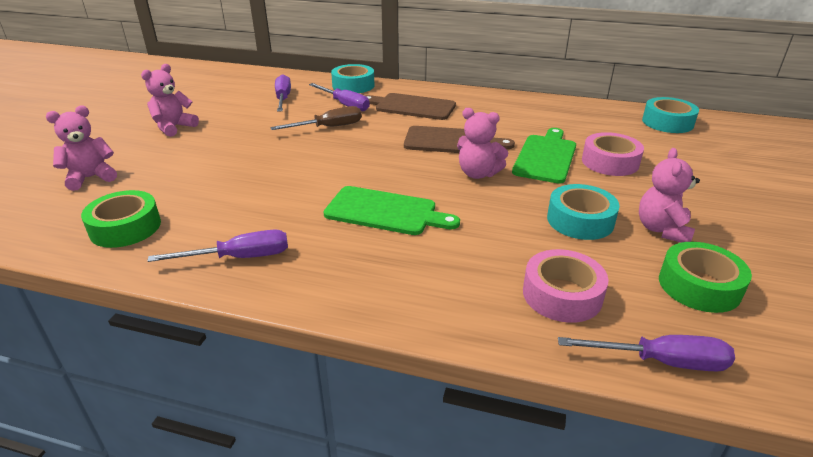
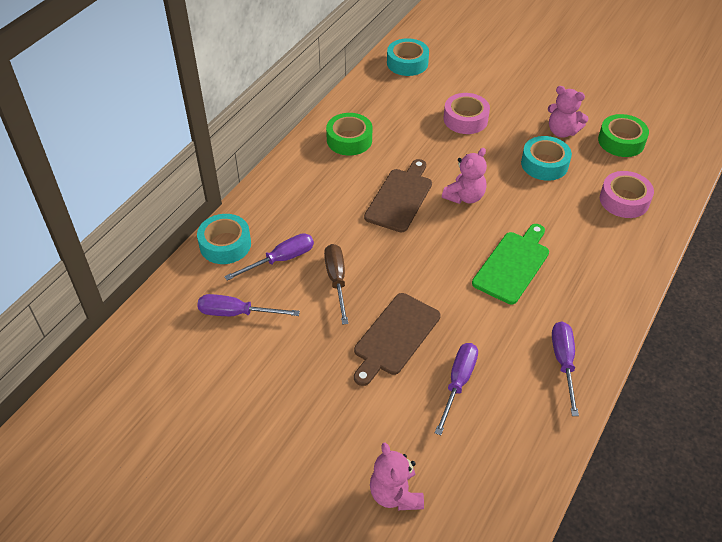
camera: 75 degrees left, 15 degrees up
green tape [81,190,161,248] -> green tape moved to [326,113,372,155]
pink teddy bear [141,64,199,137] -> none
brown cutting board [365,93,456,120] -> brown cutting board moved to [354,293,441,386]
green cutting board [512,128,576,184] -> none
purple screwdriver [558,335,735,371] -> purple screwdriver moved to [435,343,478,435]

